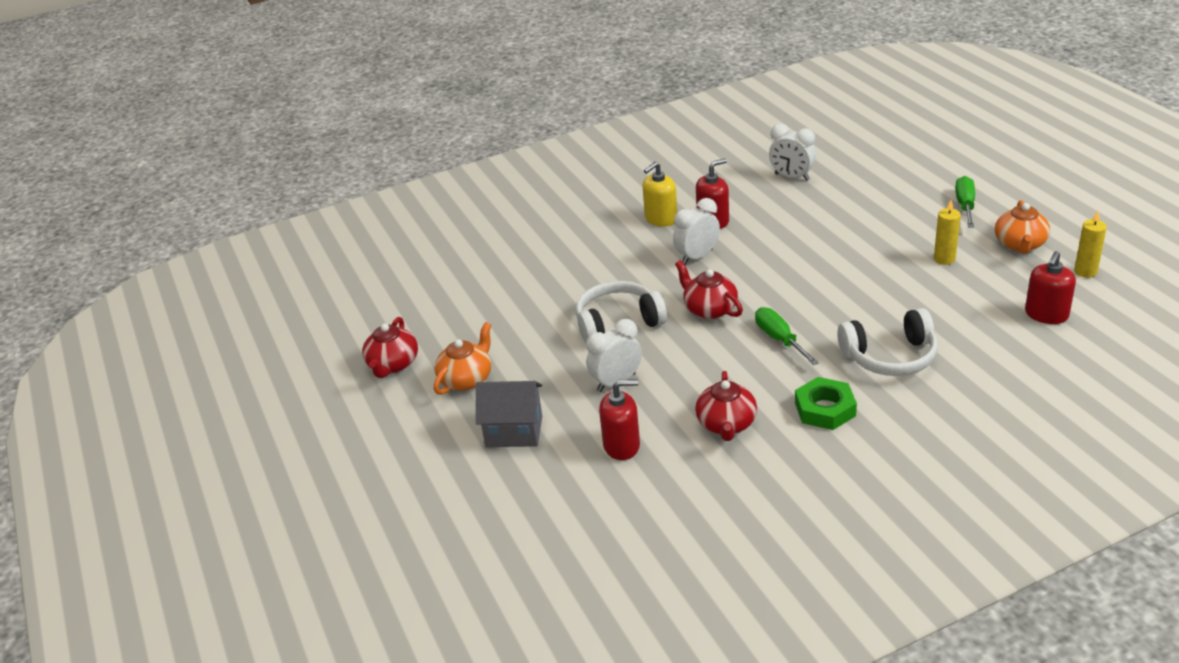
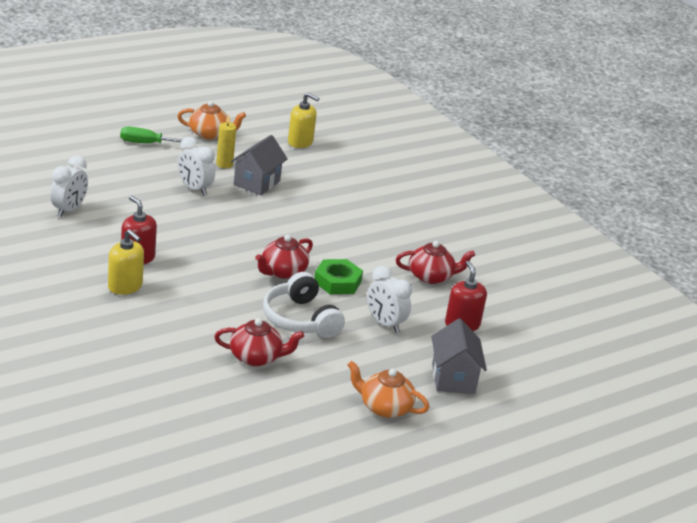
camera: 105 degrees left, 5 degrees down
red teapot [362,317,418,378] -> red teapot moved to [214,318,304,366]
white clock [673,198,720,265] -> white clock moved to [178,137,215,196]
green screwdriver [755,307,819,365] -> none
green nut [795,377,857,430] -> green nut moved to [314,259,363,294]
white headphones [837,308,938,376] -> none
red soap dispenser [1025,251,1076,324] -> yellow soap dispenser [288,93,320,148]
yellow candle [1074,211,1107,278] -> none
none -> grey house [231,135,288,195]

